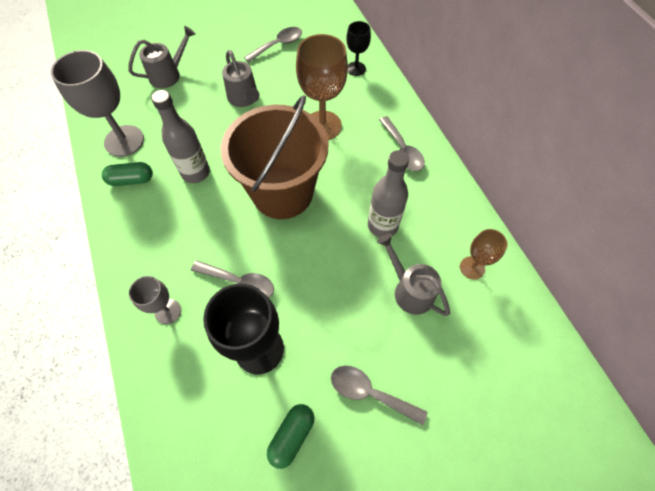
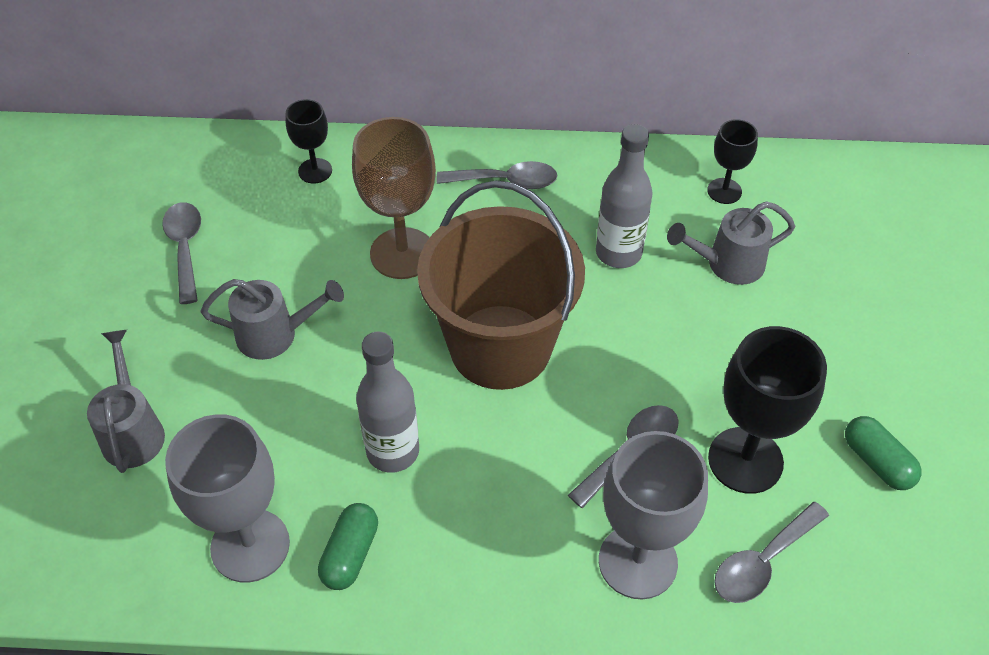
camera: 65 degrees left, 10 degrees down
grey goblet [129,276,181,324] -> grey goblet [599,431,708,599], size x1.82
grey spoon [331,366,427,425] -> grey spoon moved to [714,502,829,603]
brown goblet [460,229,507,280] -> black goblet [707,119,758,204]

